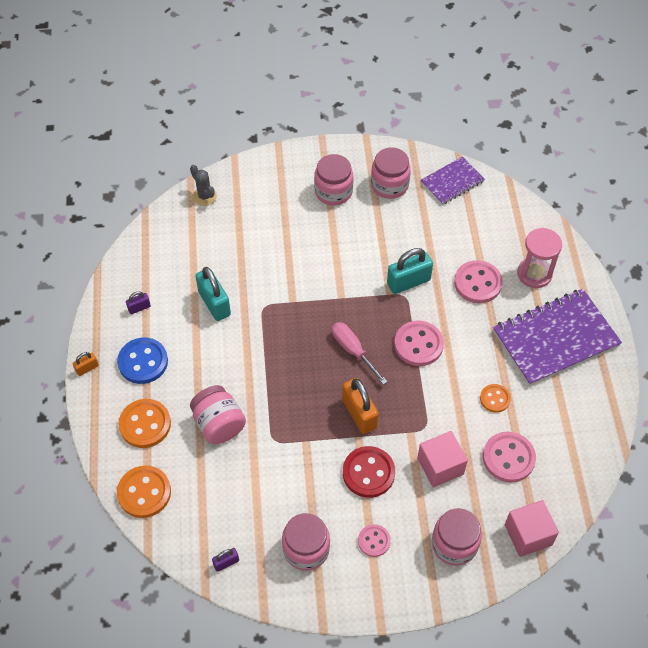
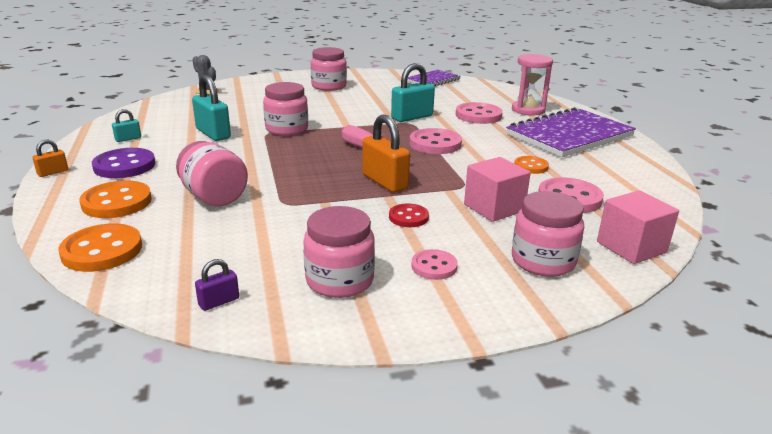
camera: 10 degrees left, 30 degrees down
blue button [117,337,168,384] -> purple button [92,148,156,178]
purple padlock [126,291,151,314] -> turquoise padlock [112,109,141,142]
red button [343,446,395,498] -> red button [389,203,429,227], size x0.60
pink jar [371,147,411,199] -> pink jar moved to [263,82,308,136]

